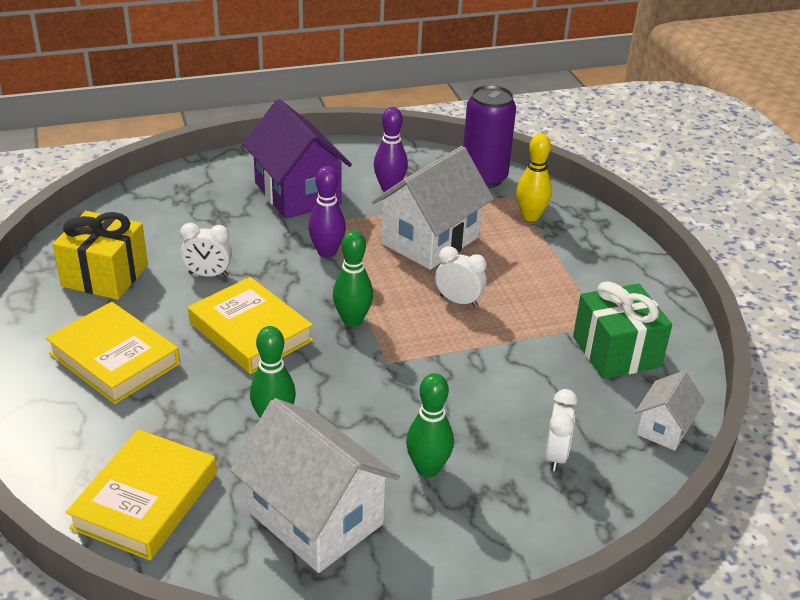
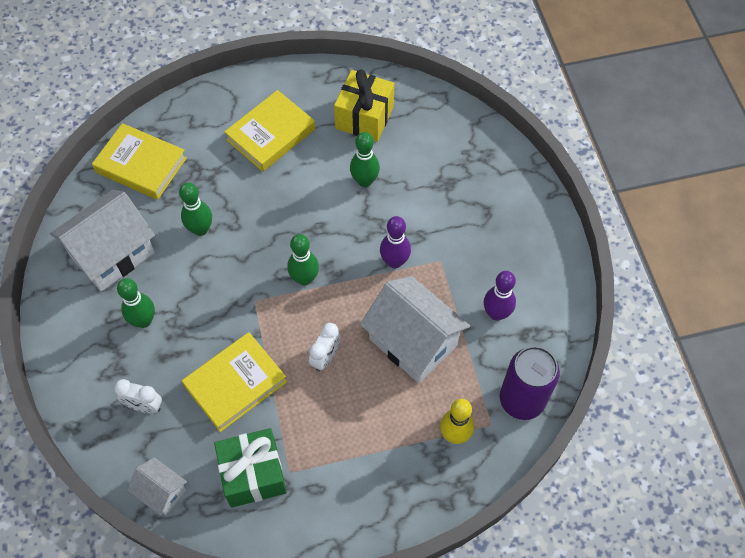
camera: 95 degrees right, 25 degrees up
white clock [180,223,232,277] -> green bowling pin [350,132,380,187]
yellow book [188,277,313,374] -> yellow book moved to [182,332,287,432]
purple house [243,99,352,219] -> none

